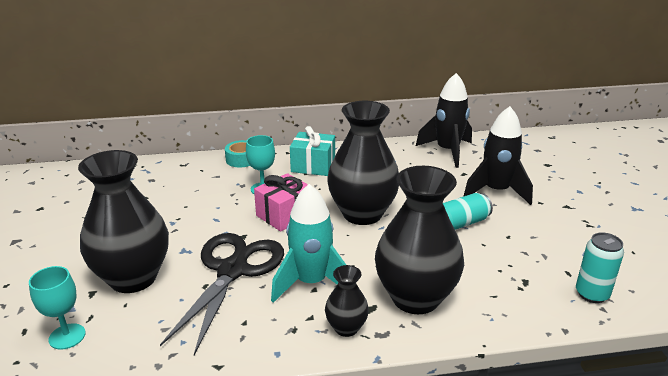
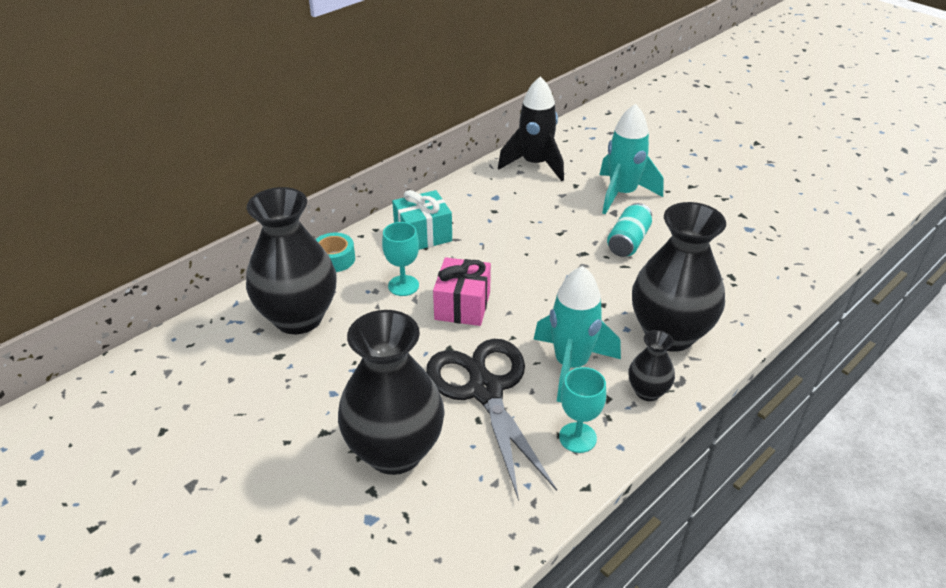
camera: 35 degrees left, 10 degrees up
turquoise goblet [29,266,86,350] -> turquoise goblet moved to [559,367,606,453]
black vase [327,101,399,225] -> black vase moved to [246,187,337,334]
black rocket [463,106,533,205] -> turquoise rocket [600,104,664,215]
turquoise can [576,232,624,303] -> none

